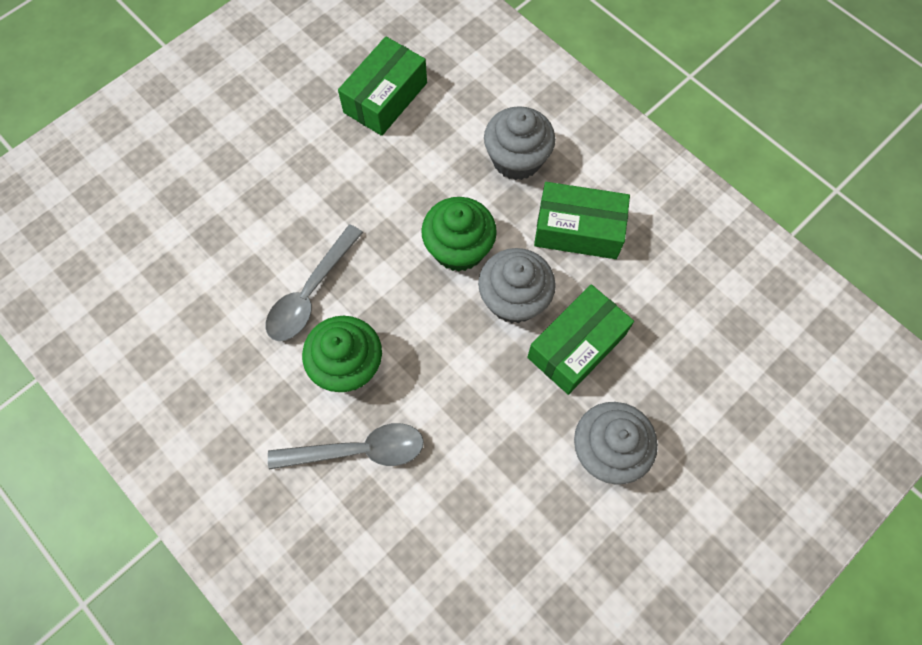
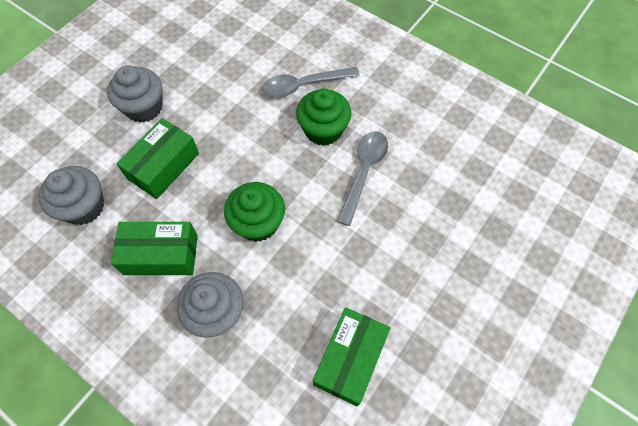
camera: 170 degrees right, 5 degrees down
grey cupcake [478,248,556,323] -> grey cupcake moved to [39,166,104,225]

